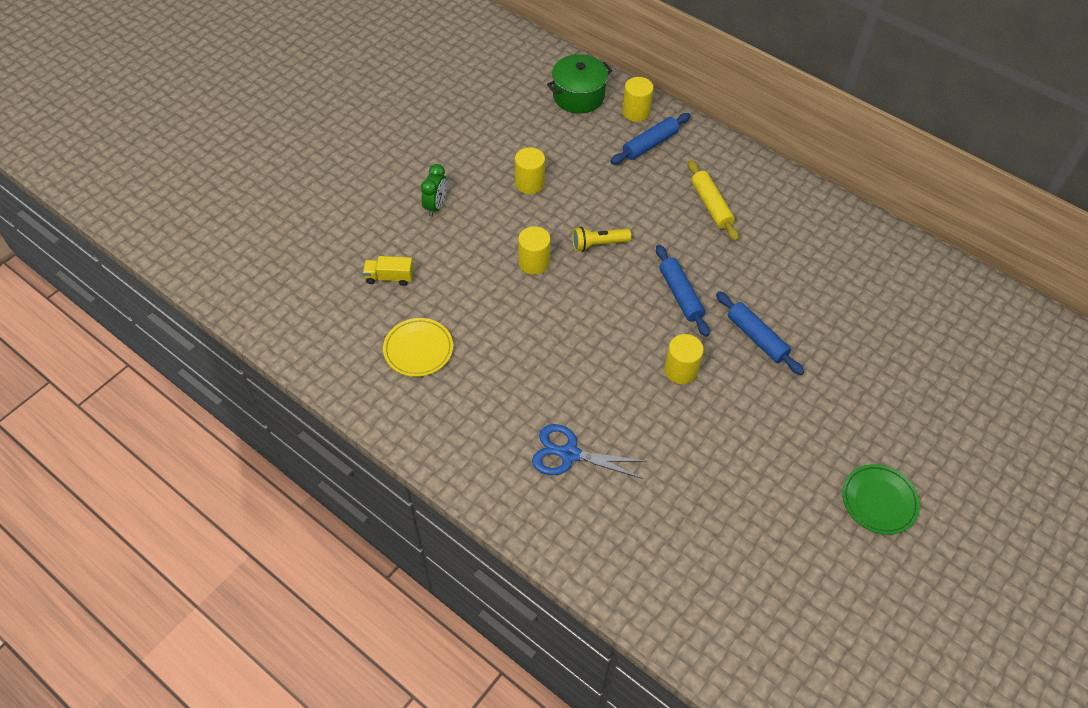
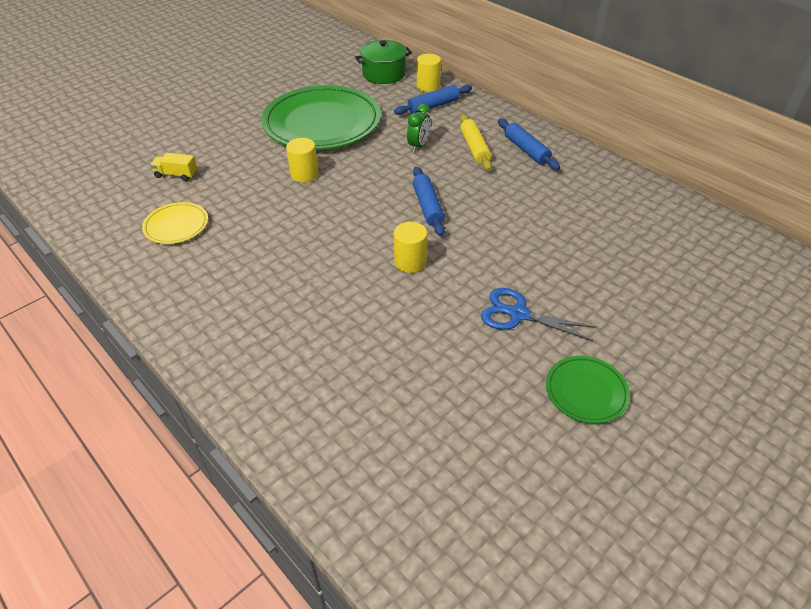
camera: 10 degrees right, 10 degrees down
green clock [421,164,447,217] -> green clock moved to [407,104,431,152]
yellow cylinder [515,147,545,194] -> green plate [261,85,381,150]
blue scissors [532,424,647,479] -> blue scissors moved to [481,288,597,341]
yellow flashlight [572,227,631,252] -> none
blue rolling pin [716,291,804,375] -> blue rolling pin moved to [498,119,560,170]

